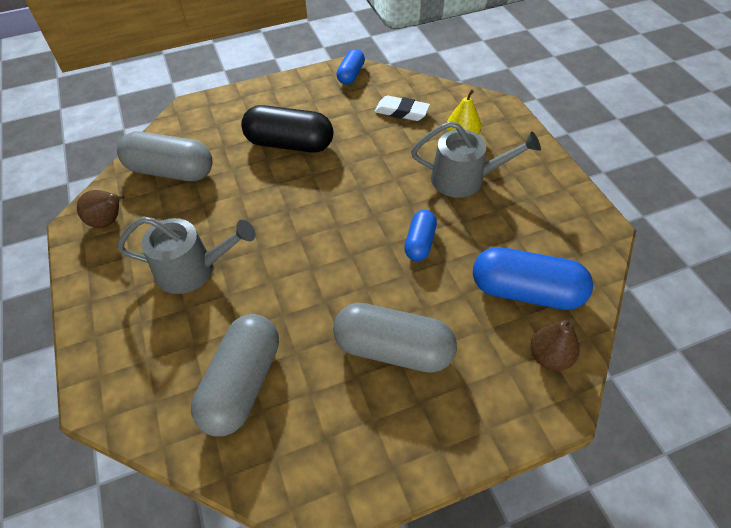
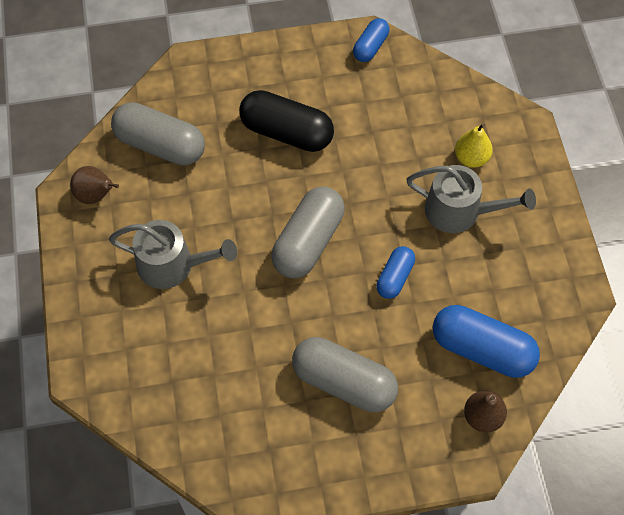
camera: 10 degrees right, 10 degrees up
grey capsule [191,314,279,437] -> grey capsule moved to [271,186,345,278]
white eraser [374,95,430,121] -> none

